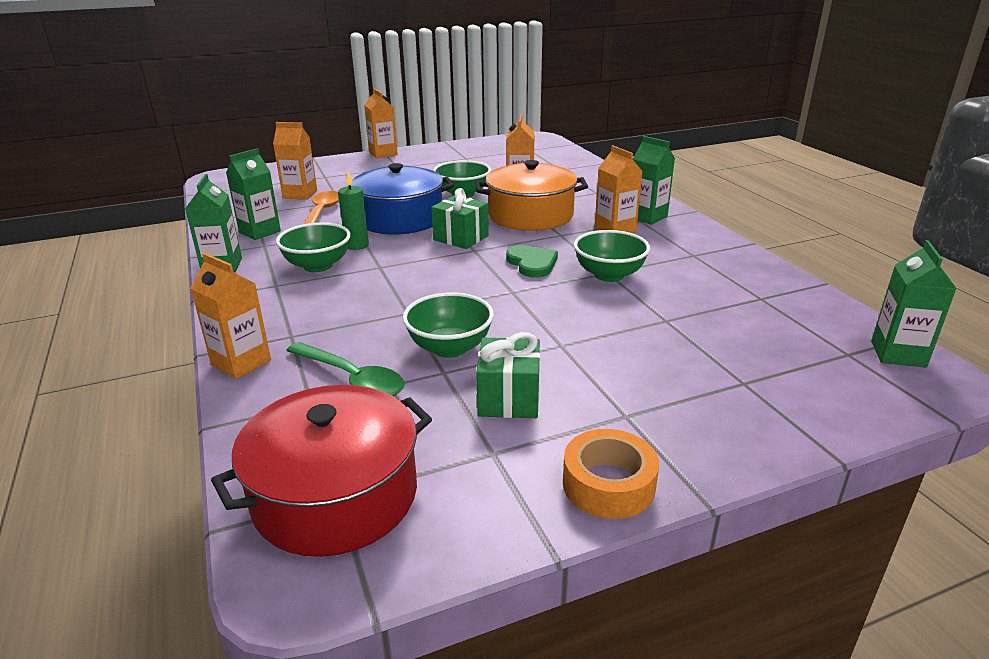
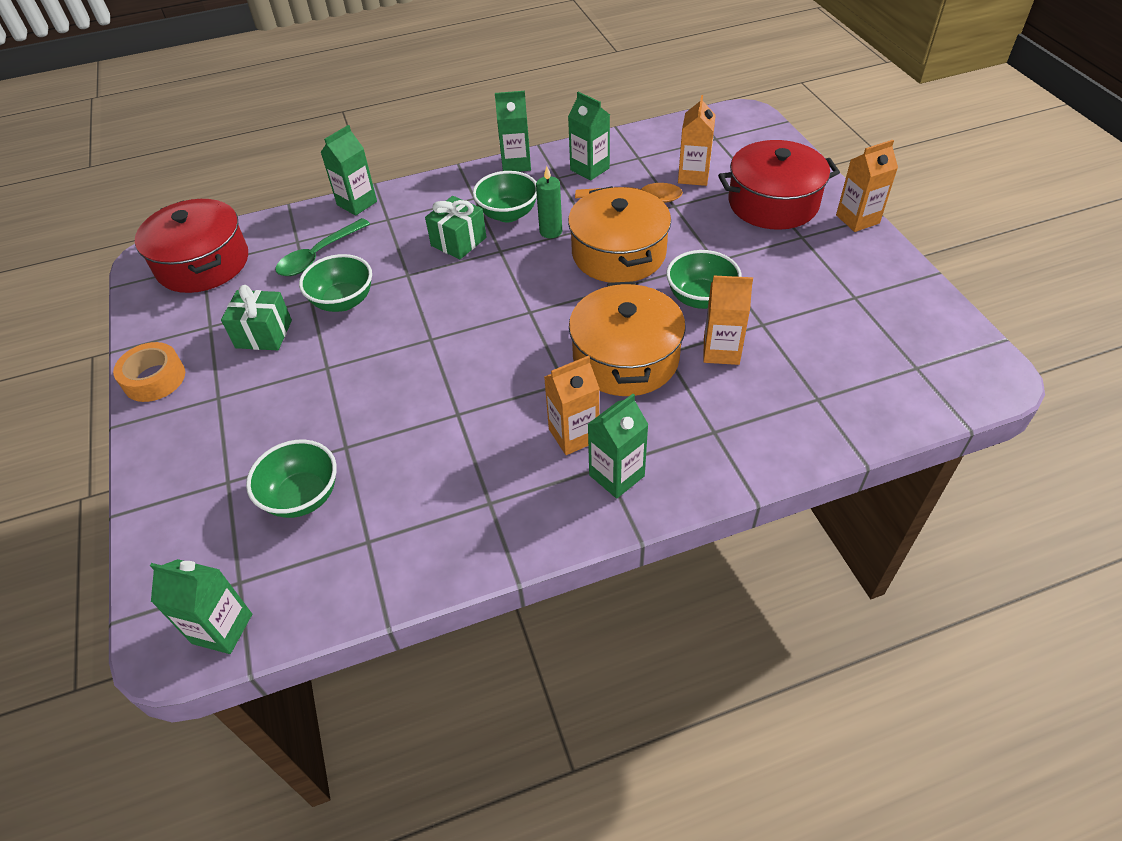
camera: 95 degrees right, 20 degrees up
orange carton [191,253,271,379] -> green carton [320,125,377,216]
blue pot [351,163,454,235] -> orange pot [568,186,671,283]
green gift [431,188,489,249] -> green gift moved to [425,196,486,259]
green heart [506,245,558,278] -> none
green bowl [574,230,650,282] -> green bowl moved to [246,440,337,518]
none -> red pot [718,140,840,230]

